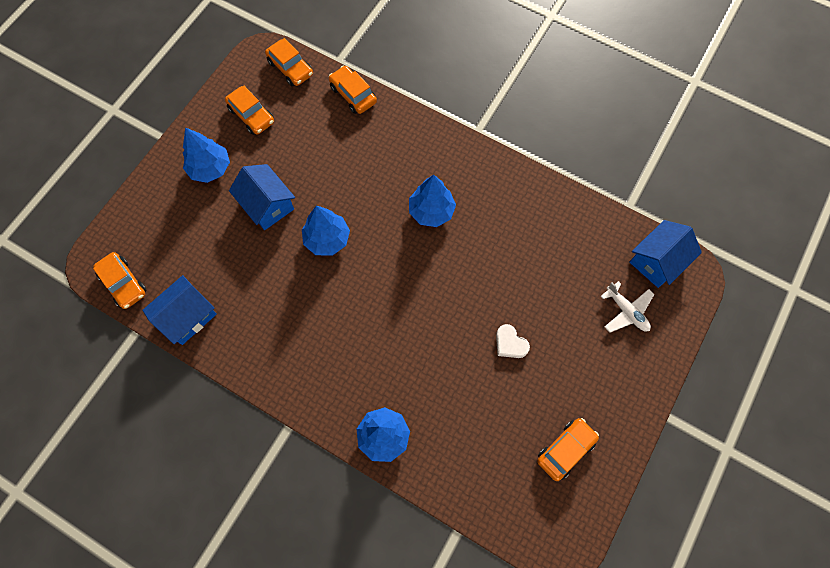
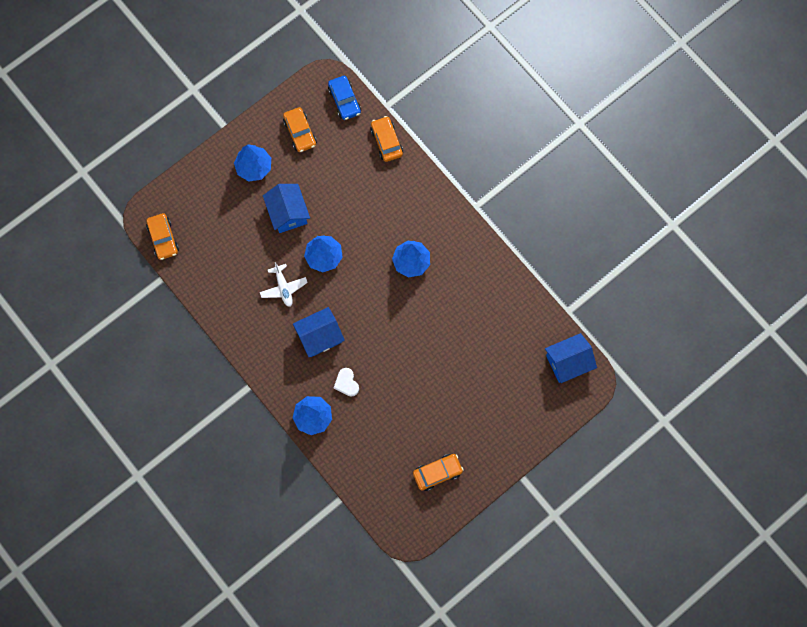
camera: 20 degrees right, 5 degrees up
blue house [142,275,217,345] -> blue house moved to [293,307,345,357]
orange car [265,38,313,86] -> blue car [328,76,361,120]
white heart [496,324,530,358] -> white heart moved to [334,368,359,397]
white plane [601,281,654,332] -> white plane moved to [260,262,308,307]

